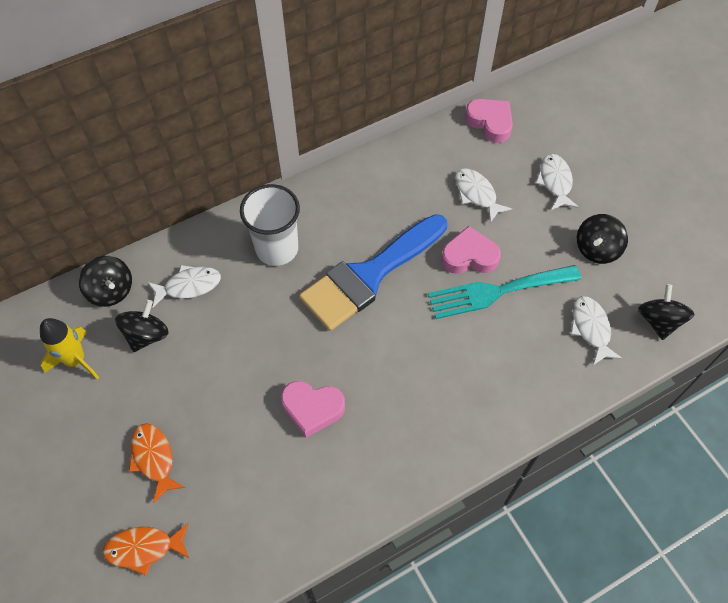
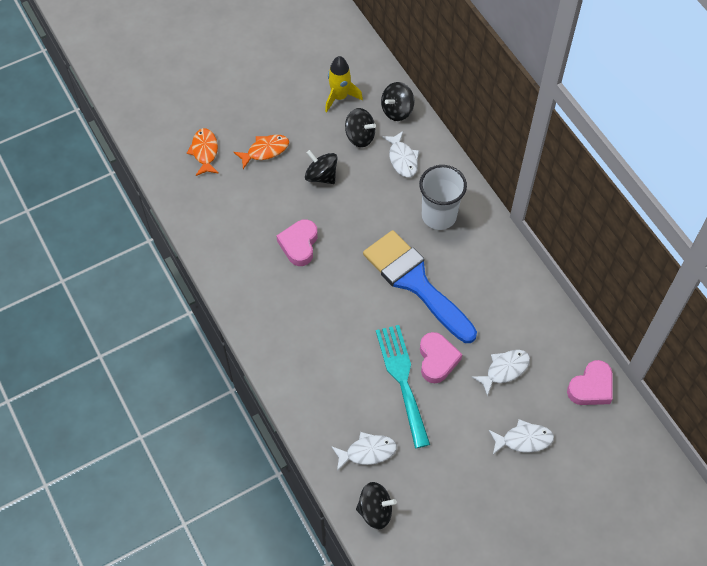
camera: 90 degrees right, 0 degrees up
black spinning top [577,214,628,264] -> black spinning top moved to [305,150,338,184]

